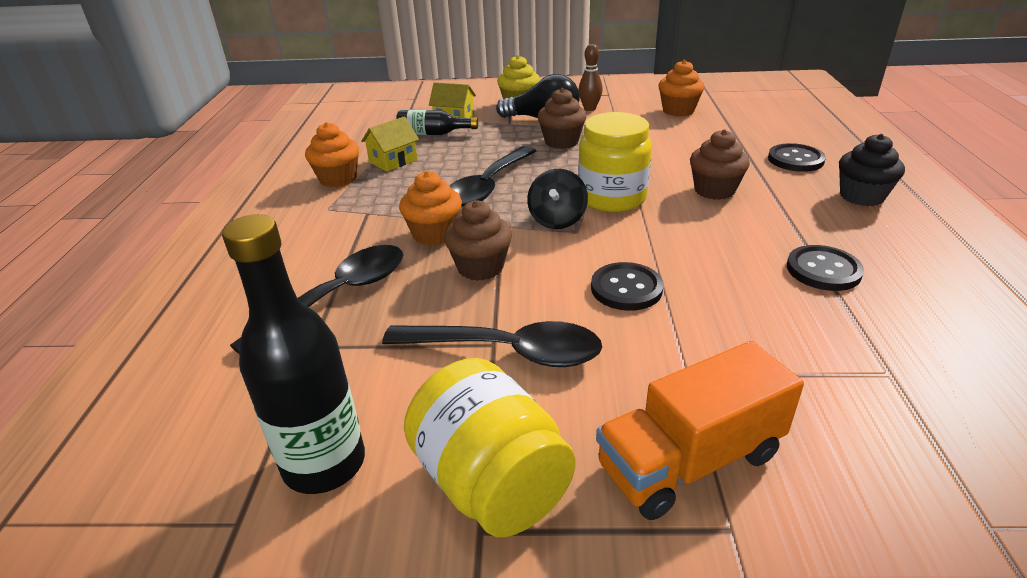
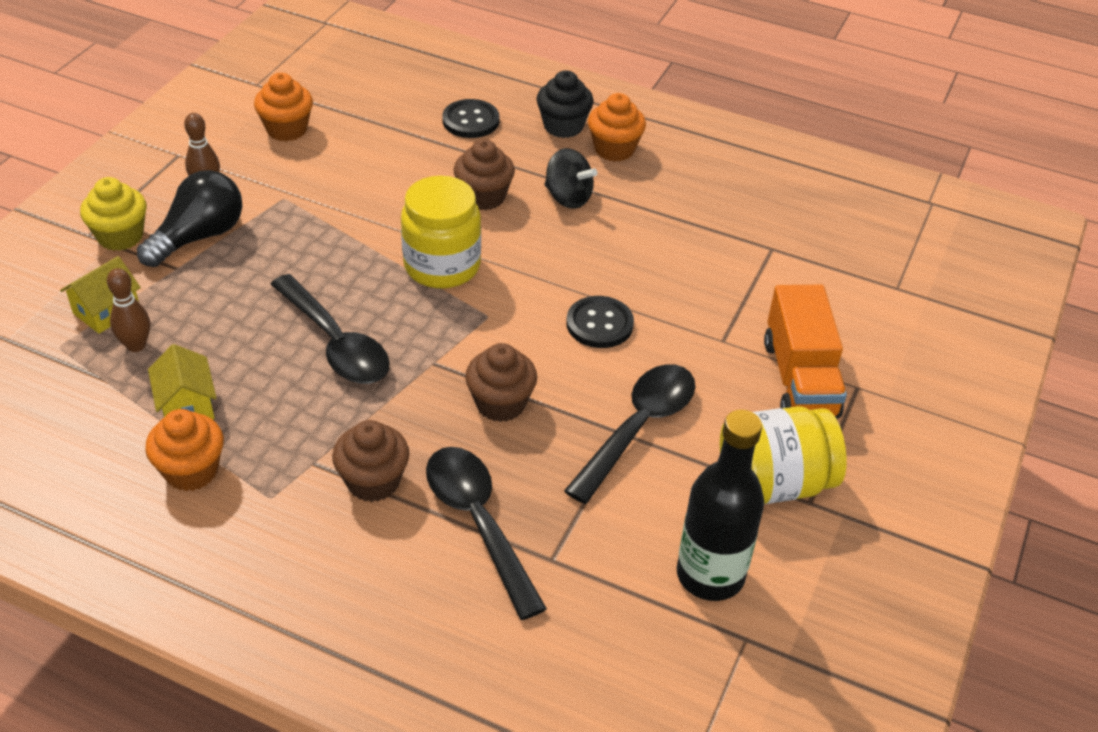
camera: 70 degrees left, 10 degrees up
black bottle [396,110,478,135] -> brown bowling pin [107,268,150,352]
orange cupcake [399,171,462,246] -> orange cupcake moved to [588,93,646,161]
black spinning top [527,169,588,229] -> black spinning top moved to [545,148,597,209]
brown cupcake [538,88,587,149] -> brown cupcake moved to [332,420,409,502]
black button [787,245,864,291] -> none

